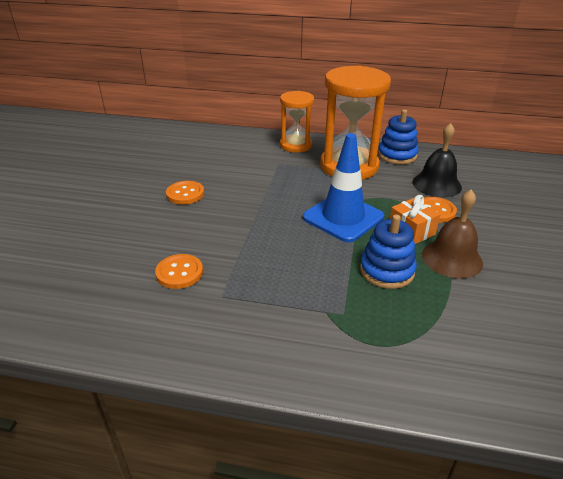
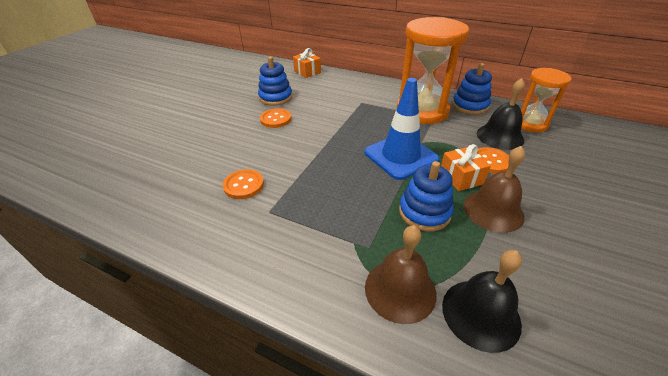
camera: 15 degrees right, 5 degrees up
orange hourglass [280,91,314,153] -> orange hourglass moved to [521,68,571,132]
none -> blue stacking toy [258,57,292,106]
none -> orange gift [293,48,321,78]
none -> brown bell [365,225,437,324]
none -> black bell [442,250,522,353]

